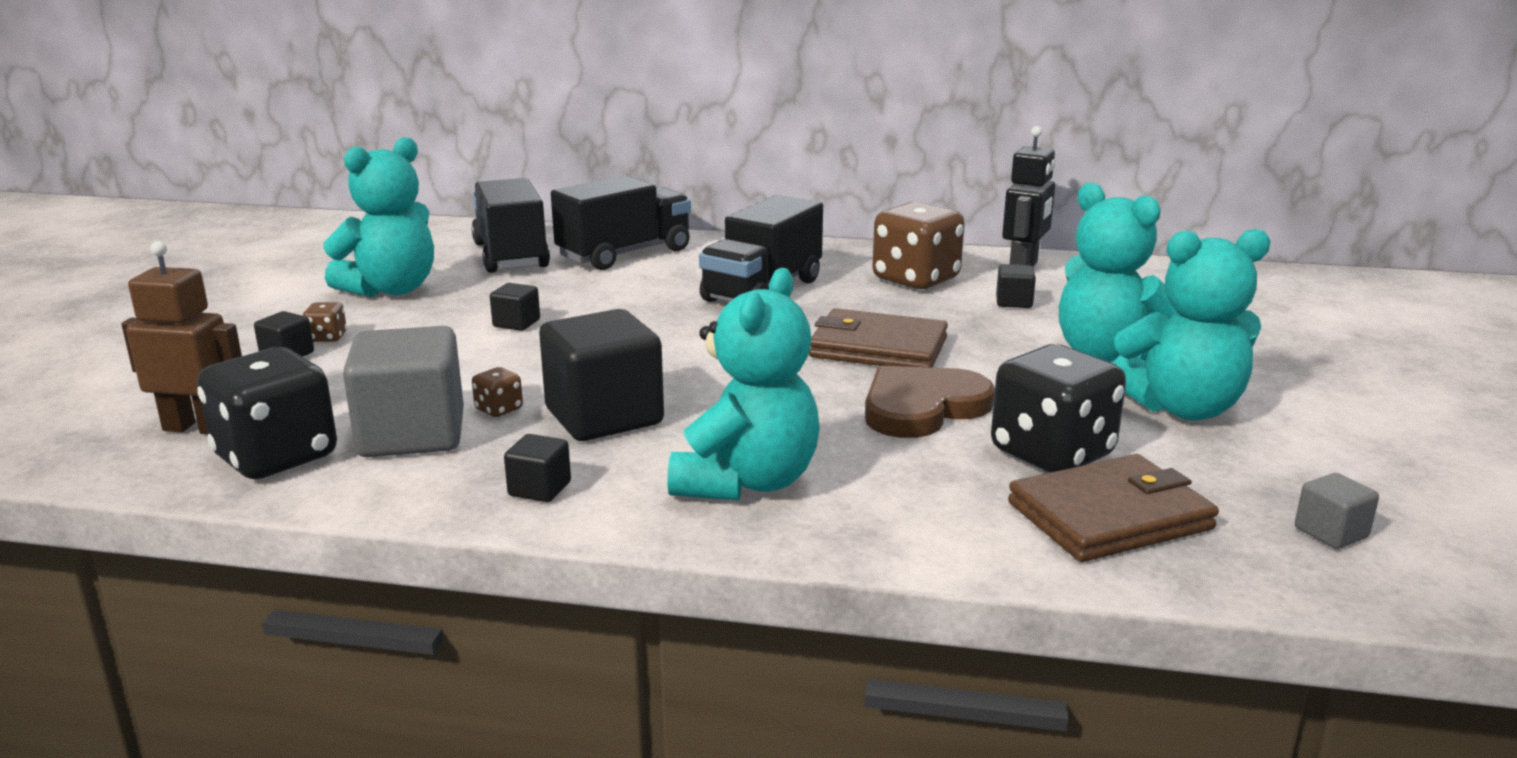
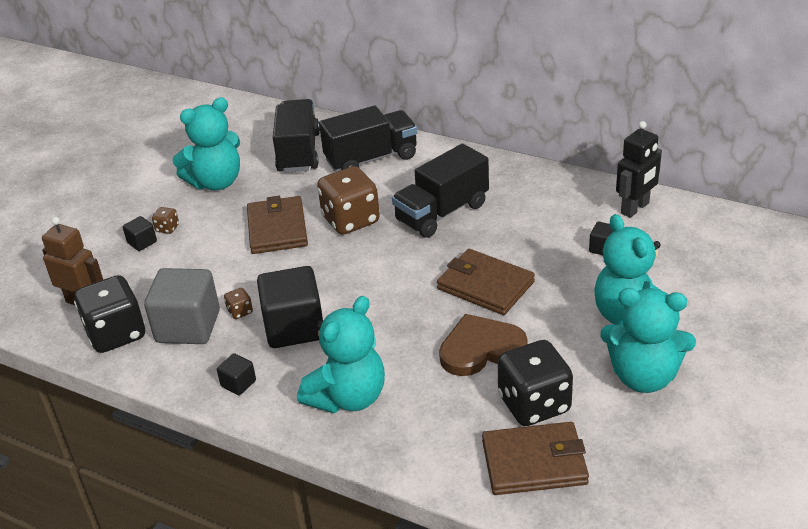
camera: 20 degrees right, 15 degrees up
black cube [490,283,540,331] -> brown wallet [247,196,308,254]
brown dice [872,202,965,290] -> brown dice moved to [317,166,380,235]
grey cube [1295,473,1379,549] -> none

